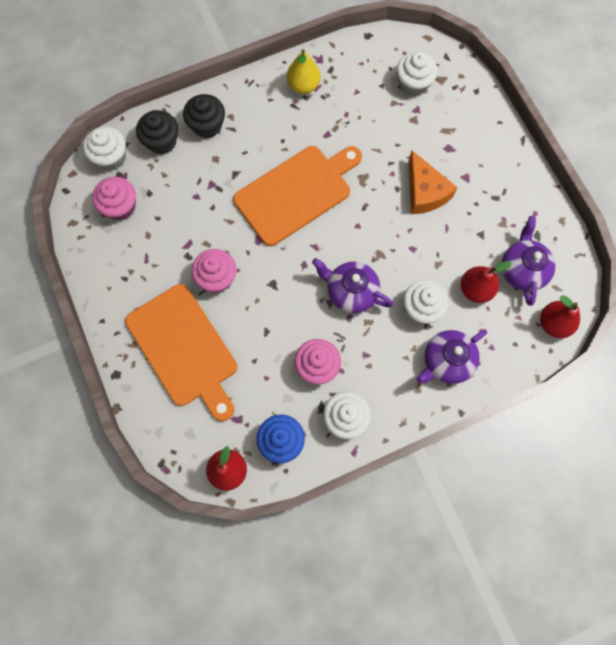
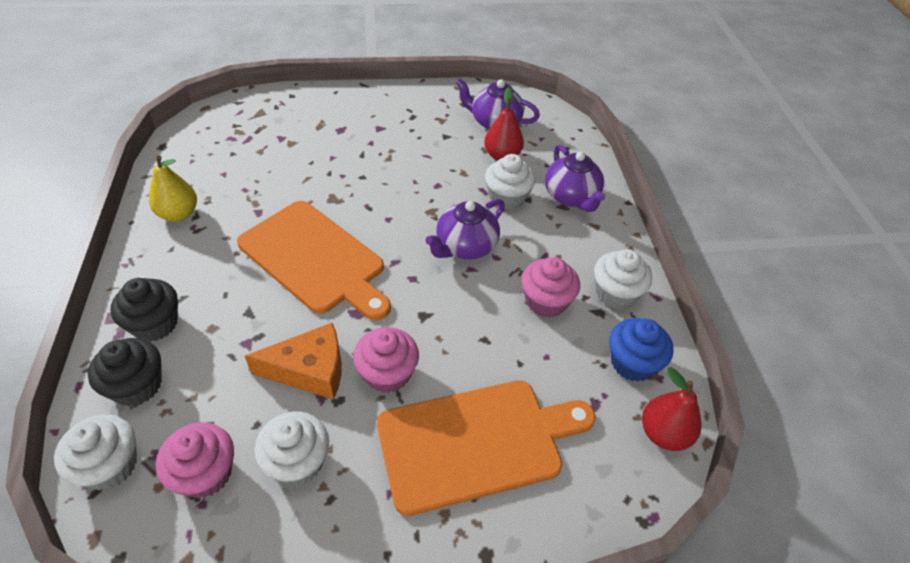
camera: 75 degrees left, 25 degrees down
orange cutting board [233,146,362,246] -> orange cutting board turned 150 degrees clockwise [237,201,391,320]
white cupcake [396,52,438,96] -> white cupcake moved to [254,411,329,486]
orange cheese [409,150,458,214] -> orange cheese moved to [245,323,342,400]
red pear [540,295,580,338] -> none

